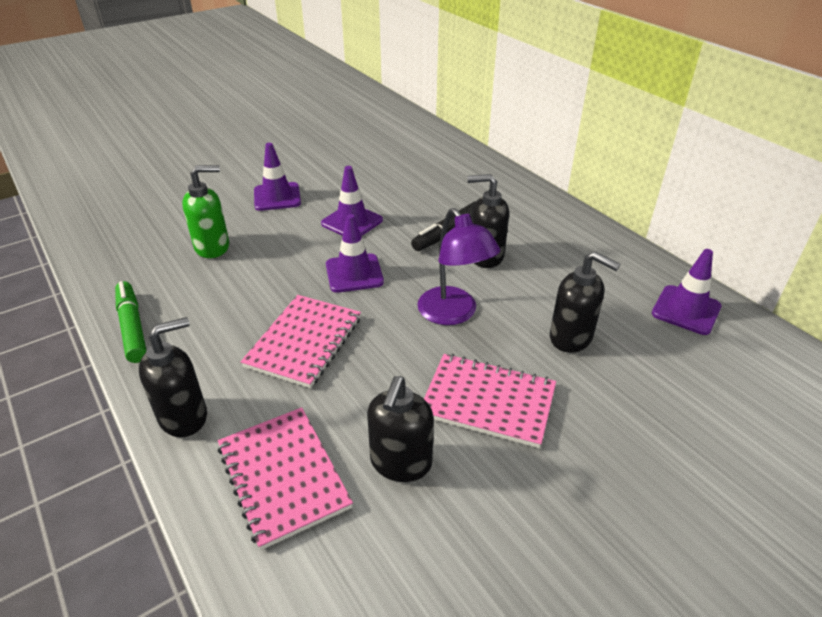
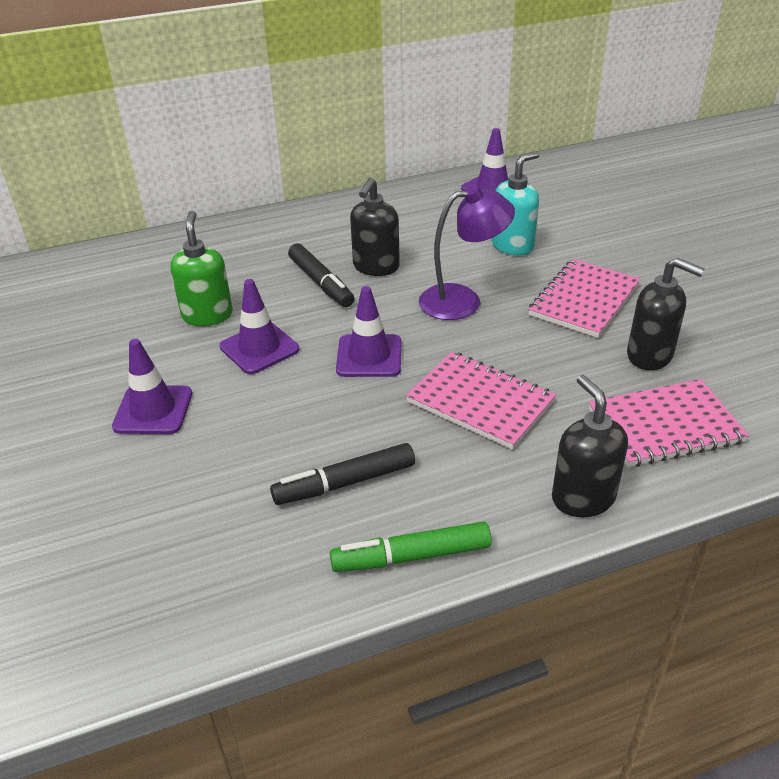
camera: 75 degrees left, 0 degrees up
green soap dispenser [182,165,229,258] -> green soap dispenser moved to [170,211,233,326]
black soap dispenser [550,251,620,353] -> turquoise soap dispenser [492,151,540,256]
none -> black marker [270,443,415,505]

